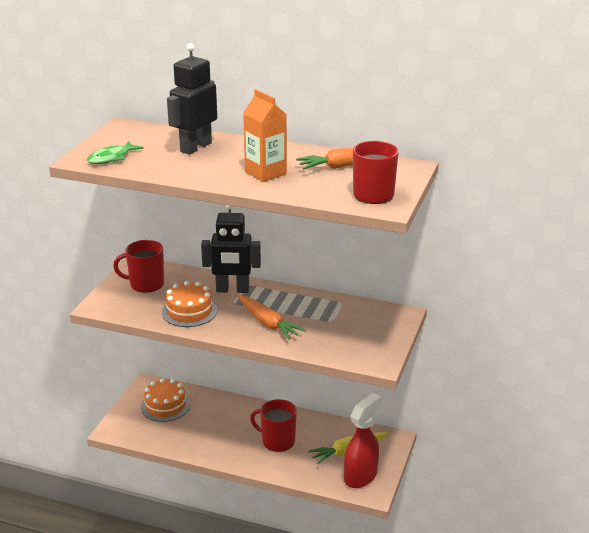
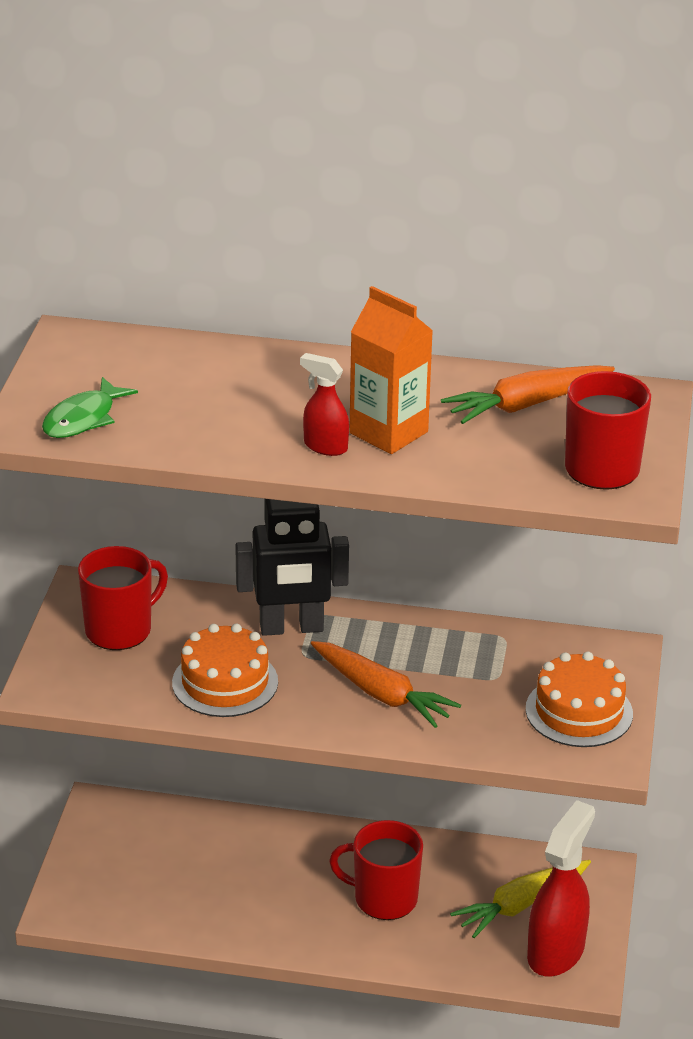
camera: 10 degrees left, 5 degrees up
red mug [113,240,164,293] -> red mug turned 150 degrees clockwise [78,546,168,650]
orange cake [141,378,190,422] -> orange cake moved to [526,652,633,747]
black robot [167,43,217,155] -> none
none -> red spray bottle [300,353,349,456]

